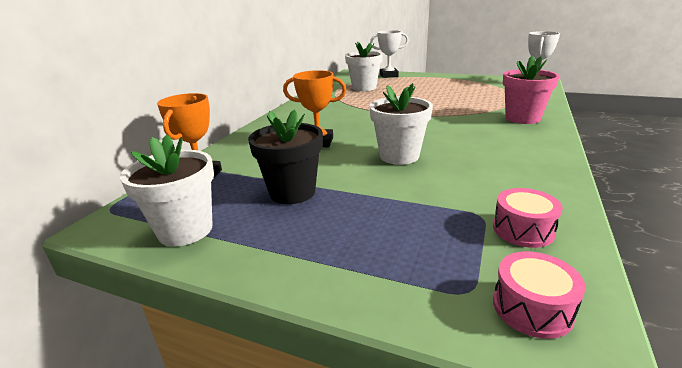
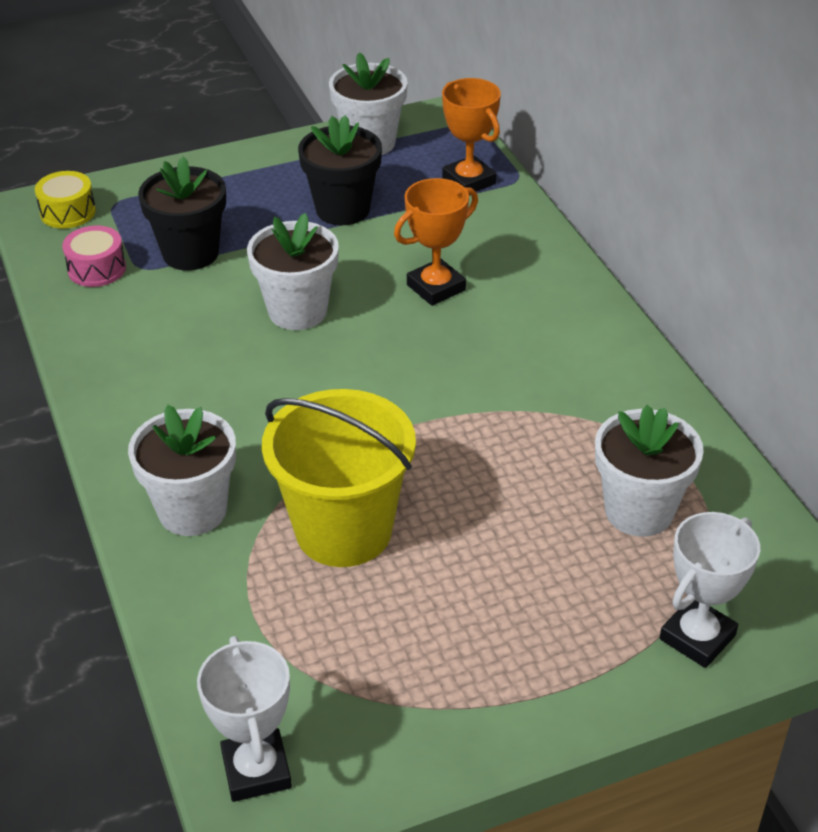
camera: 135 degrees right, 15 degrees up
pink drum [493,251,586,339] -> yellow drum [35,171,96,229]
pink flower pot [503,56,560,124] -> white flower pot [128,405,236,536]
none -> black flower pot [138,157,226,270]
none -> yellow bucket [262,389,416,567]

